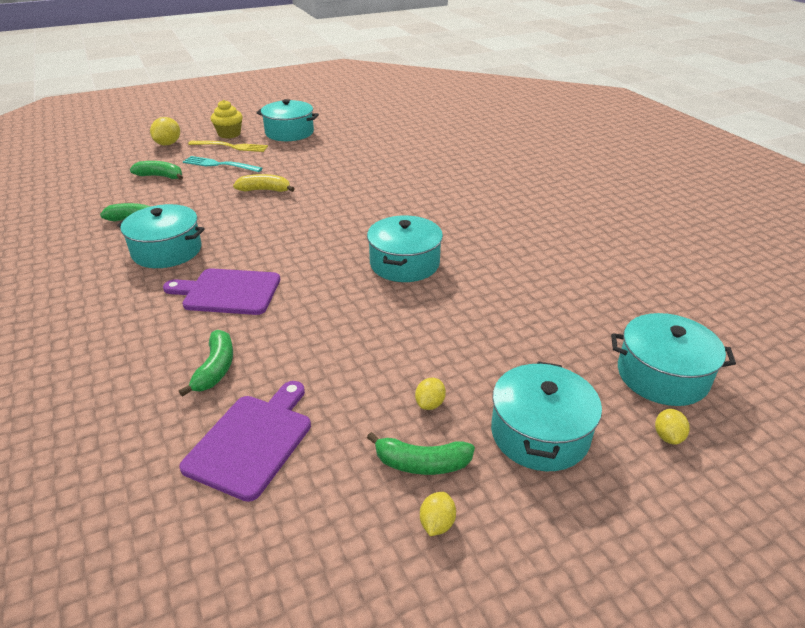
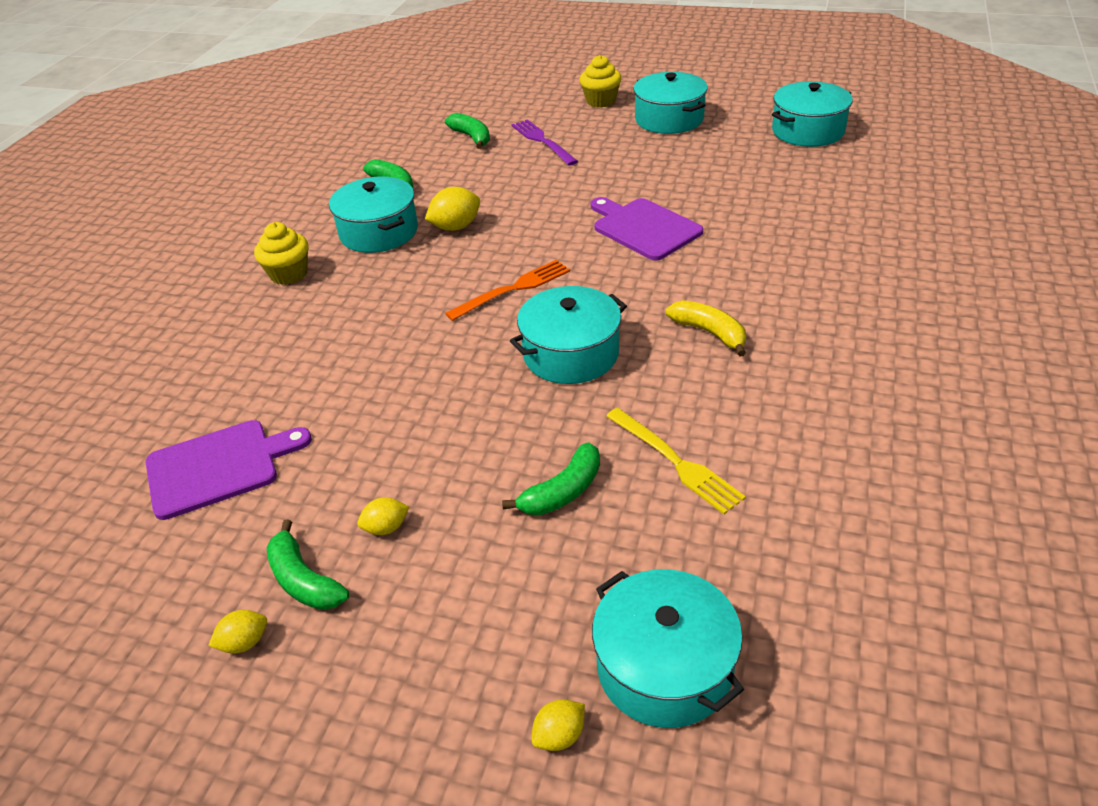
camera: 45 degrees right, 5 degrees up
yellow lemon [150,117,180,145] -> yellow lemon moved to [425,187,480,231]
purple cutting board [163,268,280,315] -> purple cutting board moved to [591,197,703,260]
green banana [179,330,233,397] -> green banana moved to [502,442,600,515]
turquoise fork [183,156,263,172] -> purple fork [511,119,578,166]
yellow fork [188,141,268,152] -> yellow fork moved to [606,408,746,514]
yellow banana [233,174,295,192] -> yellow banana moved to [665,300,746,357]
turquoise pot [491,362,602,471] -> turquoise pot moved to [772,81,853,147]
none -> yellow cupcake [254,222,309,285]
none -> orange fork [445,260,570,321]

